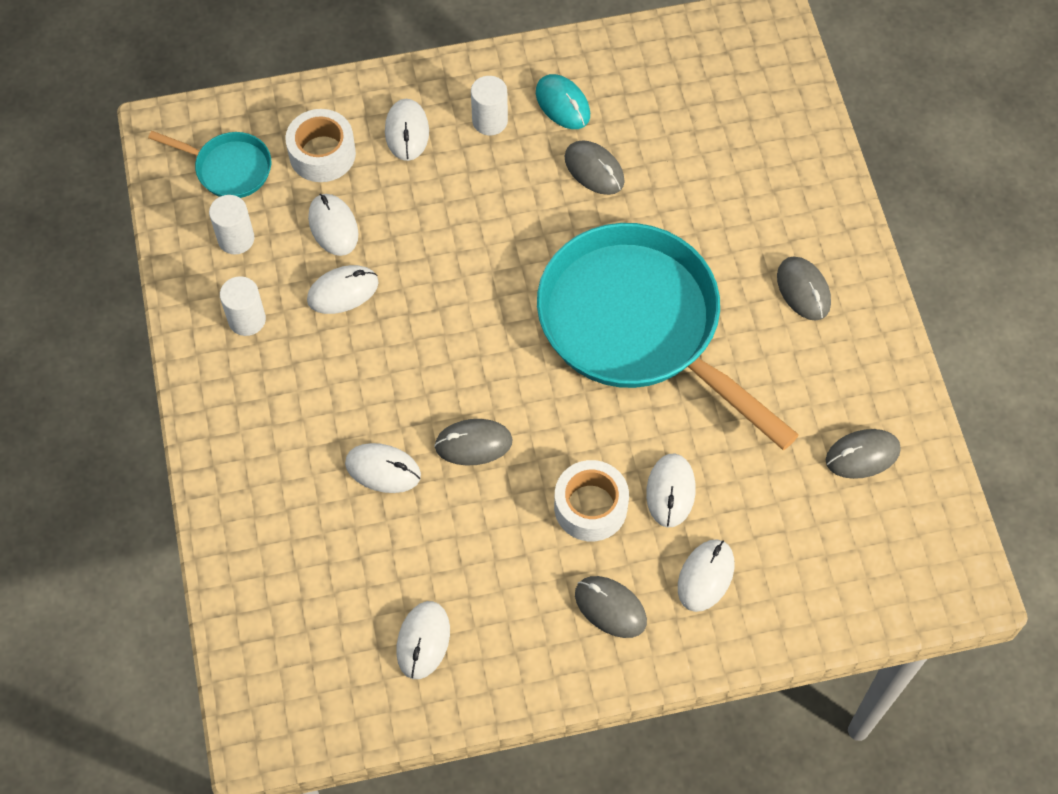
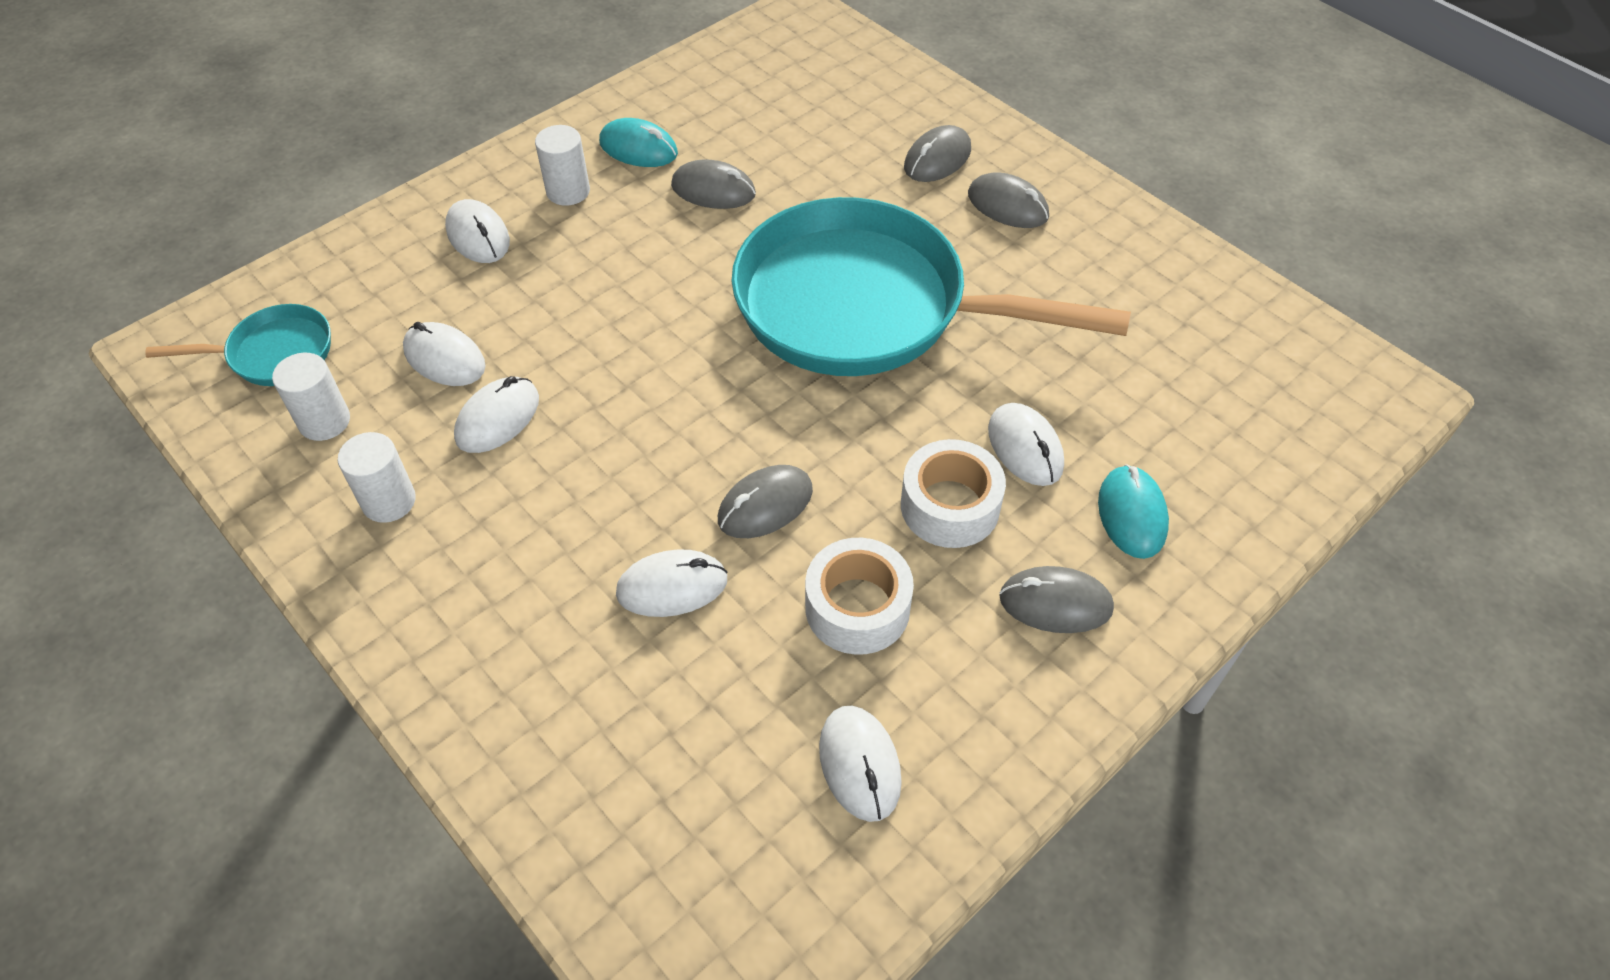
camera: 30 degrees left, 10 degrees down
white tape [285,109,356,182] -> white tape moved to [805,538,914,655]
white mouse [678,539,734,612] -> turquoise mouse [1098,464,1169,559]
grey mouse [826,429,901,479] -> grey mouse moved to [904,125,971,182]

